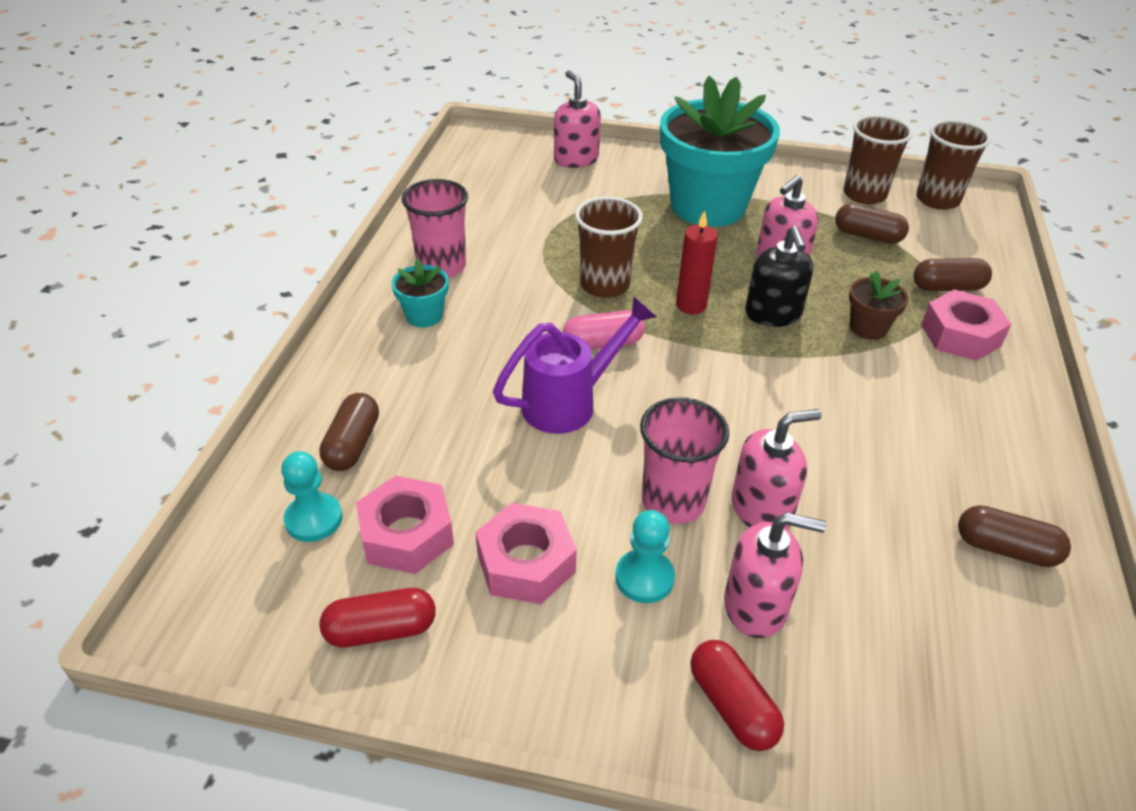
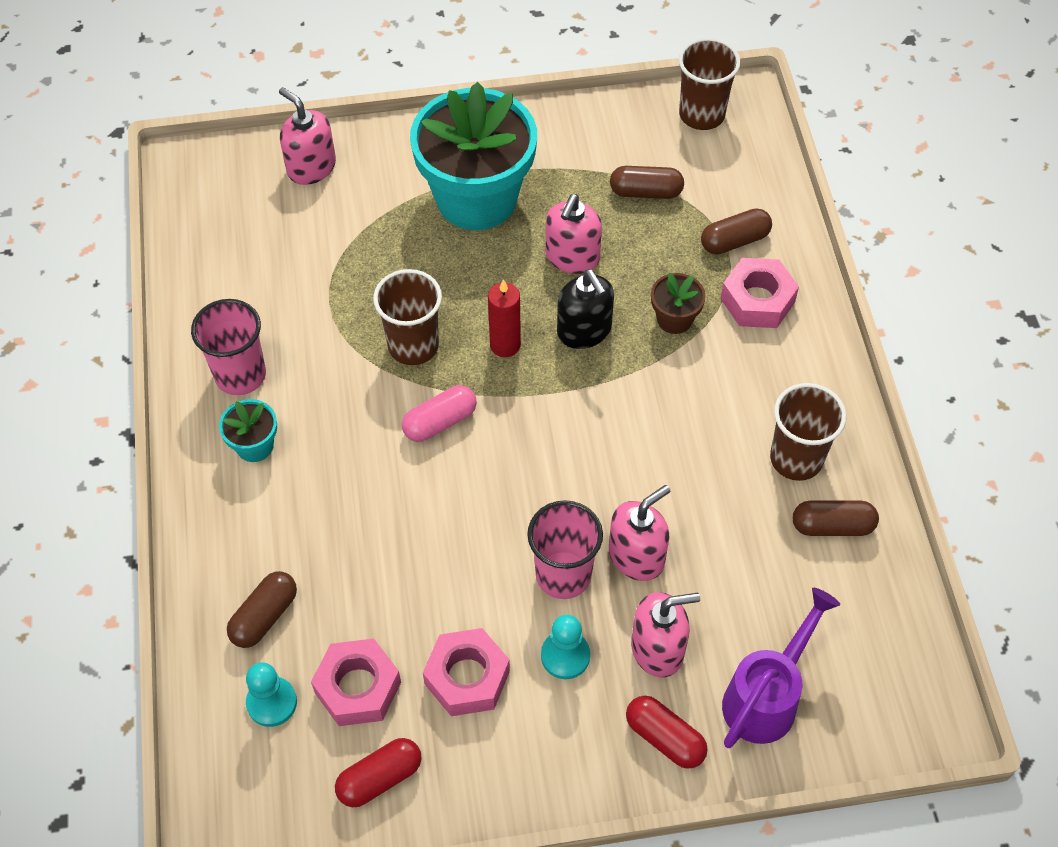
camera: 20 degrees left, 15 degrees up
brown capsule [319,393,379,471] -> brown capsule turned 45 degrees clockwise [227,571,297,648]
purple watering can [493,297,656,434] -> purple watering can moved to [722,588,841,748]
brown cup [843,115,913,204] -> brown cup moved to [770,383,847,481]

